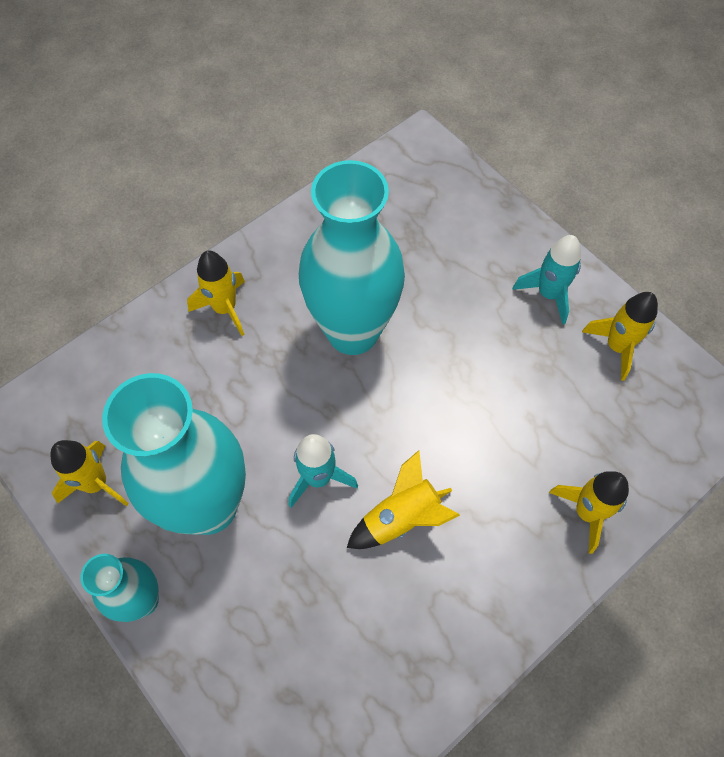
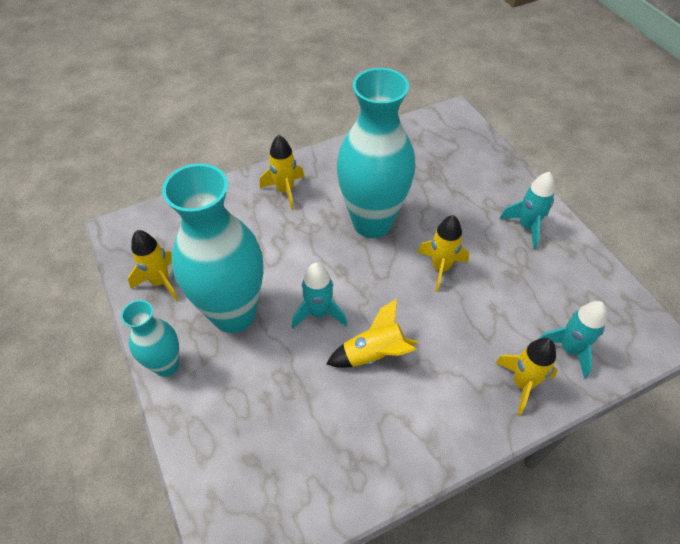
camera: 15 degrees right, 10 degrees down
yellow rocket [582,292,658,381] -> yellow rocket moved to [417,215,469,292]
none -> turquoise rocket [539,301,607,378]

